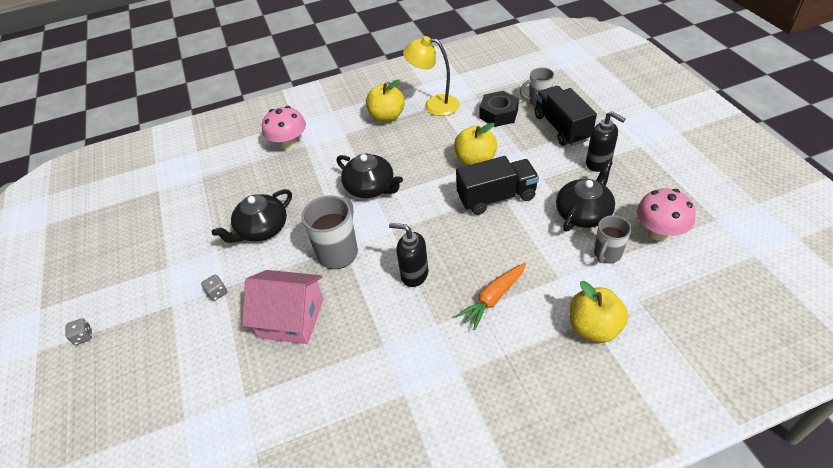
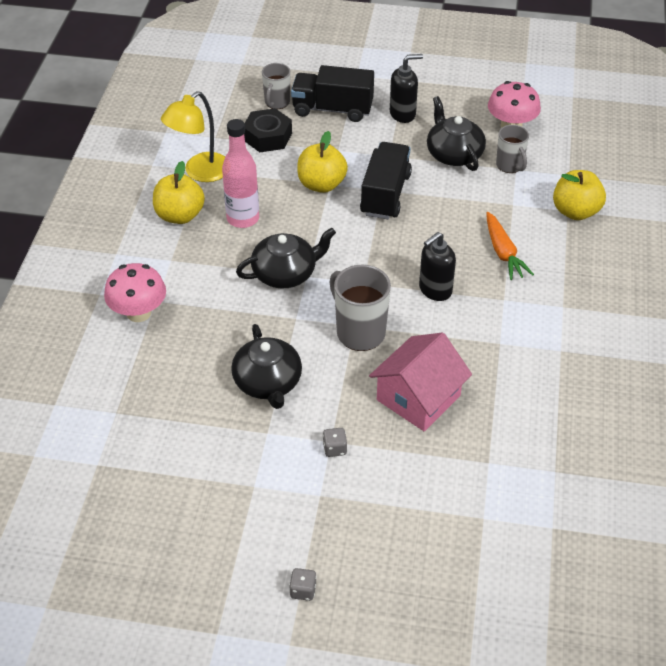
camera: 65 degrees left, 0 degrees up
none -> pink bottle [222,119,259,228]

